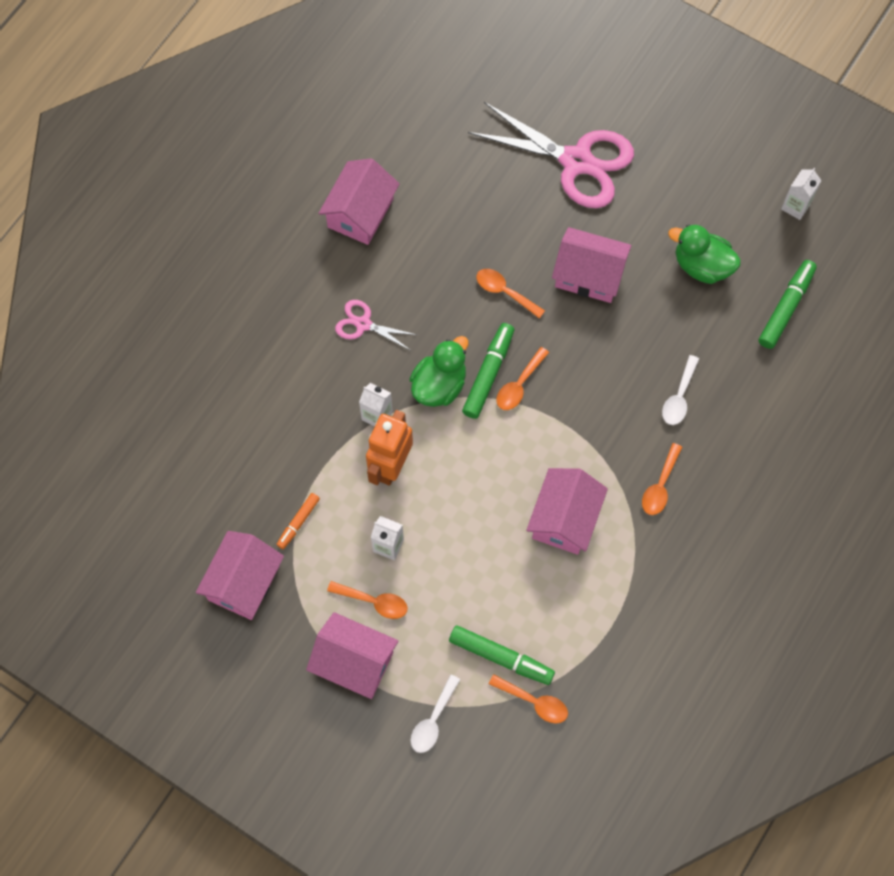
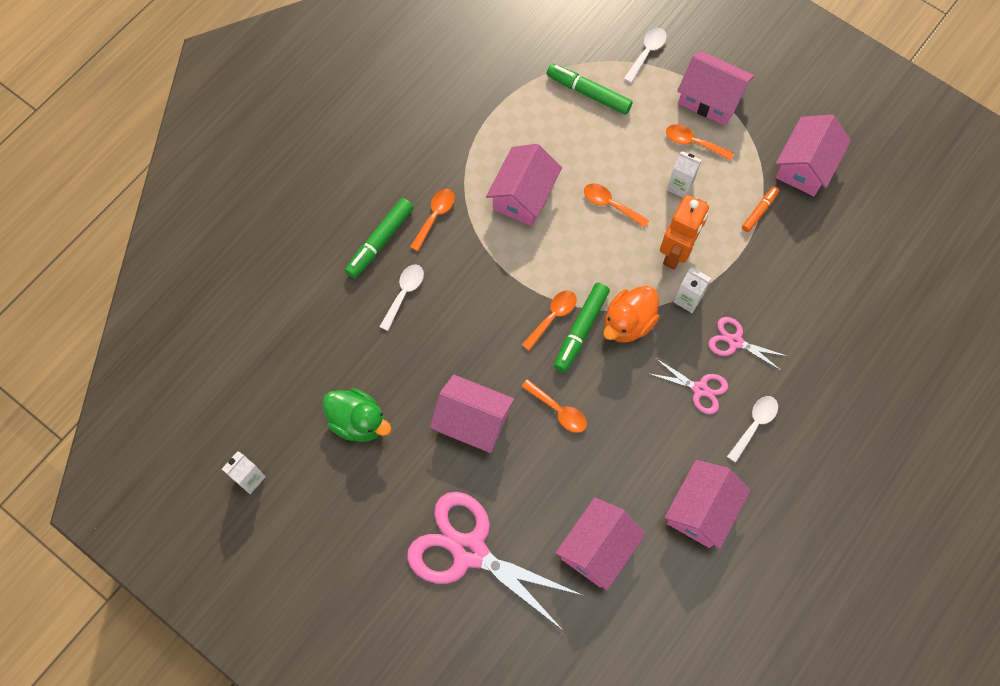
camera: 175 degrees left, 0 degrees up
green duck [409,336,468,407] -> orange duck [604,286,659,343]
orange spoon [489,674,568,724] -> orange spoon moved to [584,183,649,228]
green marker [759,260,817,349] -> green marker moved to [345,198,414,278]
none -> pink house [555,498,646,591]
none -> pink scissors [708,317,789,371]
none -> white spoon [727,396,778,463]

